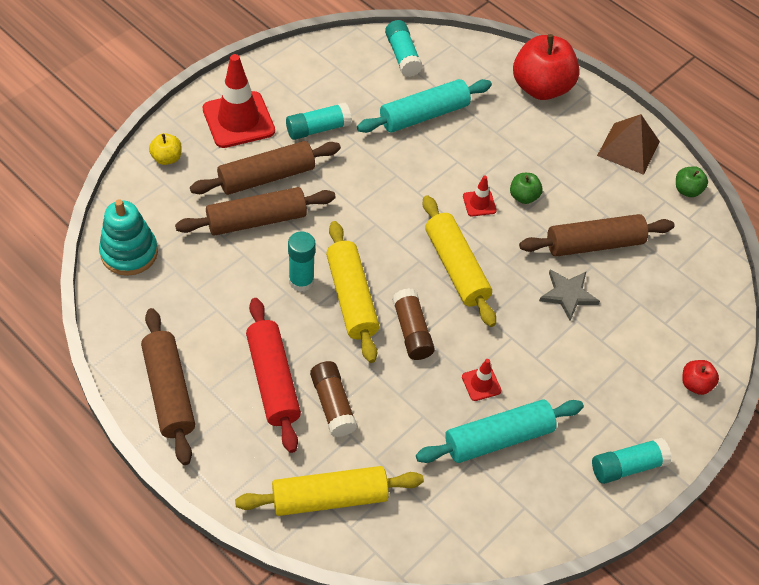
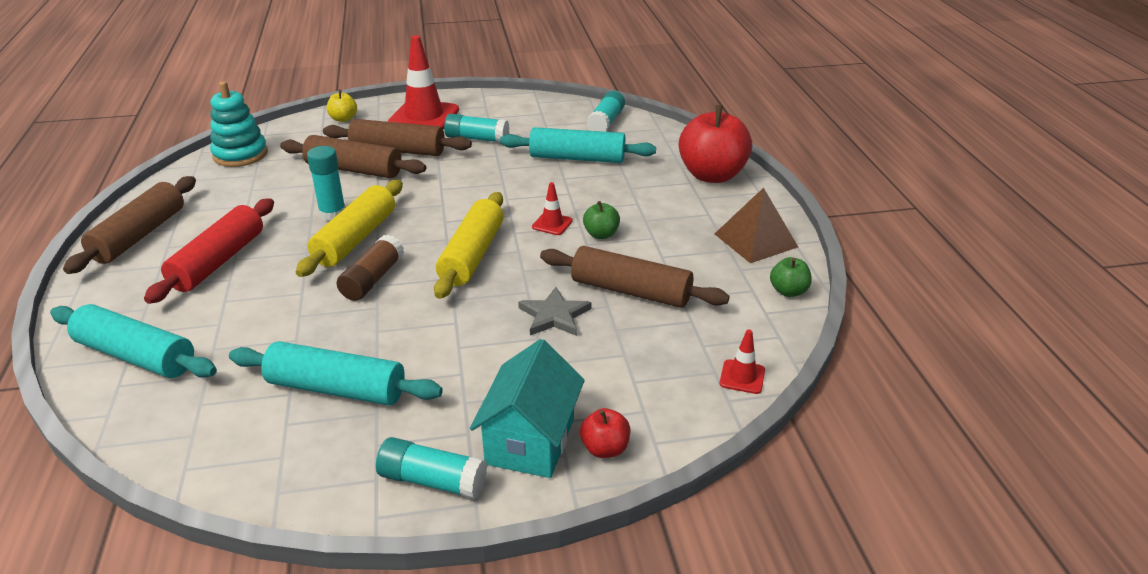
camera: 40 degrees right, 20 degrees down
yellow rolling pin [235,466,424,516] -> turquoise rolling pin [50,304,217,378]
brown glue stick [310,361,357,437] -> none
red traffic cone [462,359,502,401] -> red traffic cone moved to [719,330,765,394]
none -> turquoise house [470,339,585,478]

